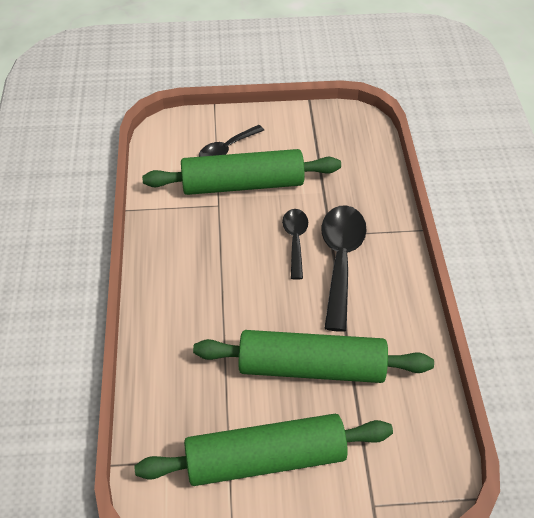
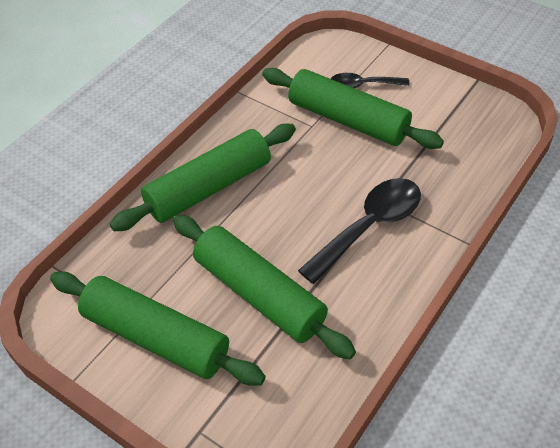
camera: 40 degrees right, 0 degrees up
black spoon [282,209,308,280] -> none
none -> green rolling pin [110,124,296,231]

